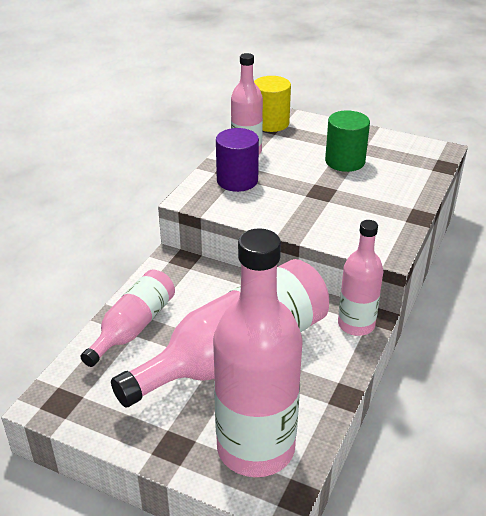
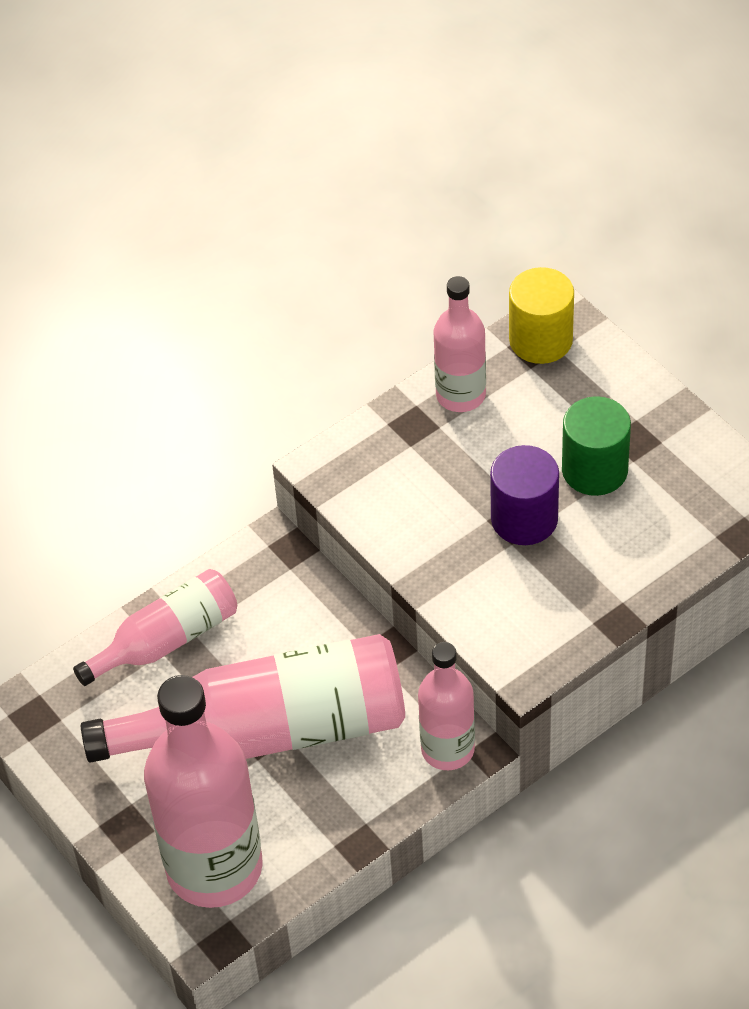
camera: 30 degrees right, 15 degrees up
purple cylinder [216,128,259,192] -> purple cylinder moved to [490,445,559,545]

